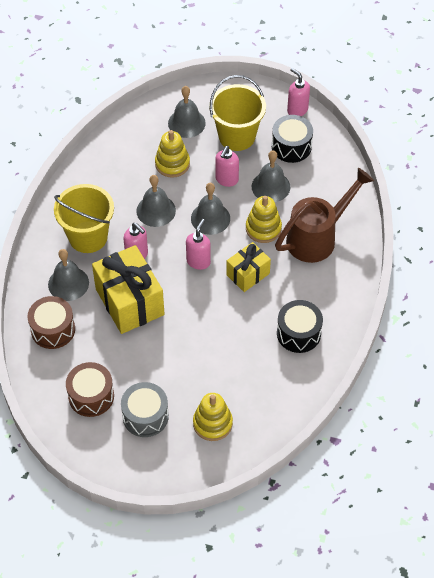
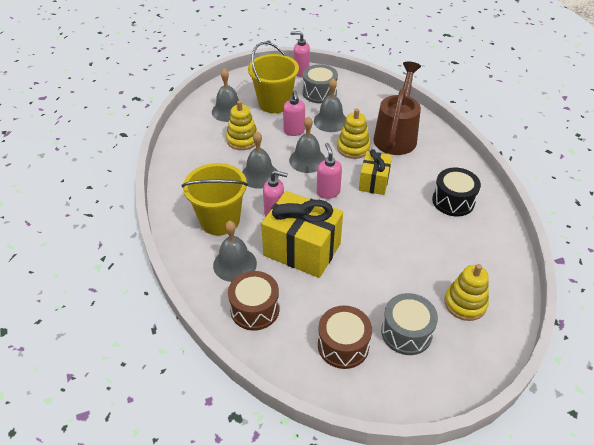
camera: 35 degrees left, 10 degrees down
black drum [272,115,313,163] -> grey drum [303,65,338,103]

